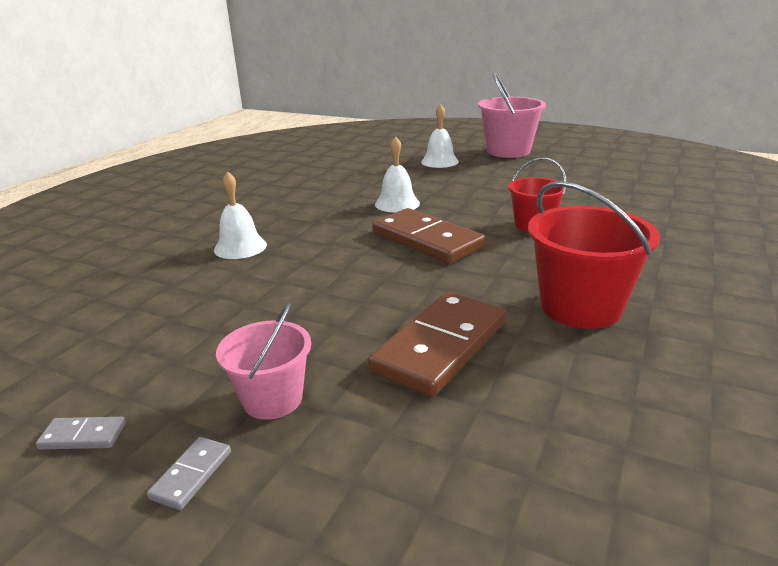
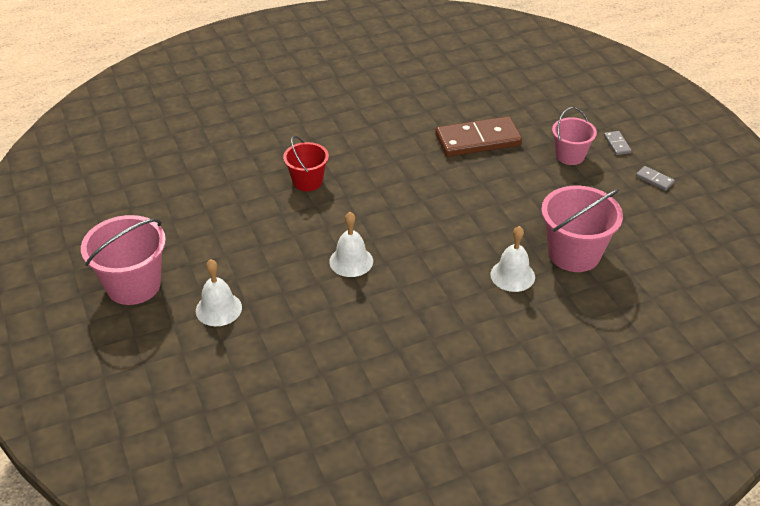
camera: 140 degrees left, 15 degrees up
grey domino [147,437,231,510] -> grey domino turned 75 degrees counterclockwise [604,131,632,155]
brown domino [372,208,485,264] -> none
red bucket [528,181,660,329] -> none
none -> pink bucket [541,186,623,272]

